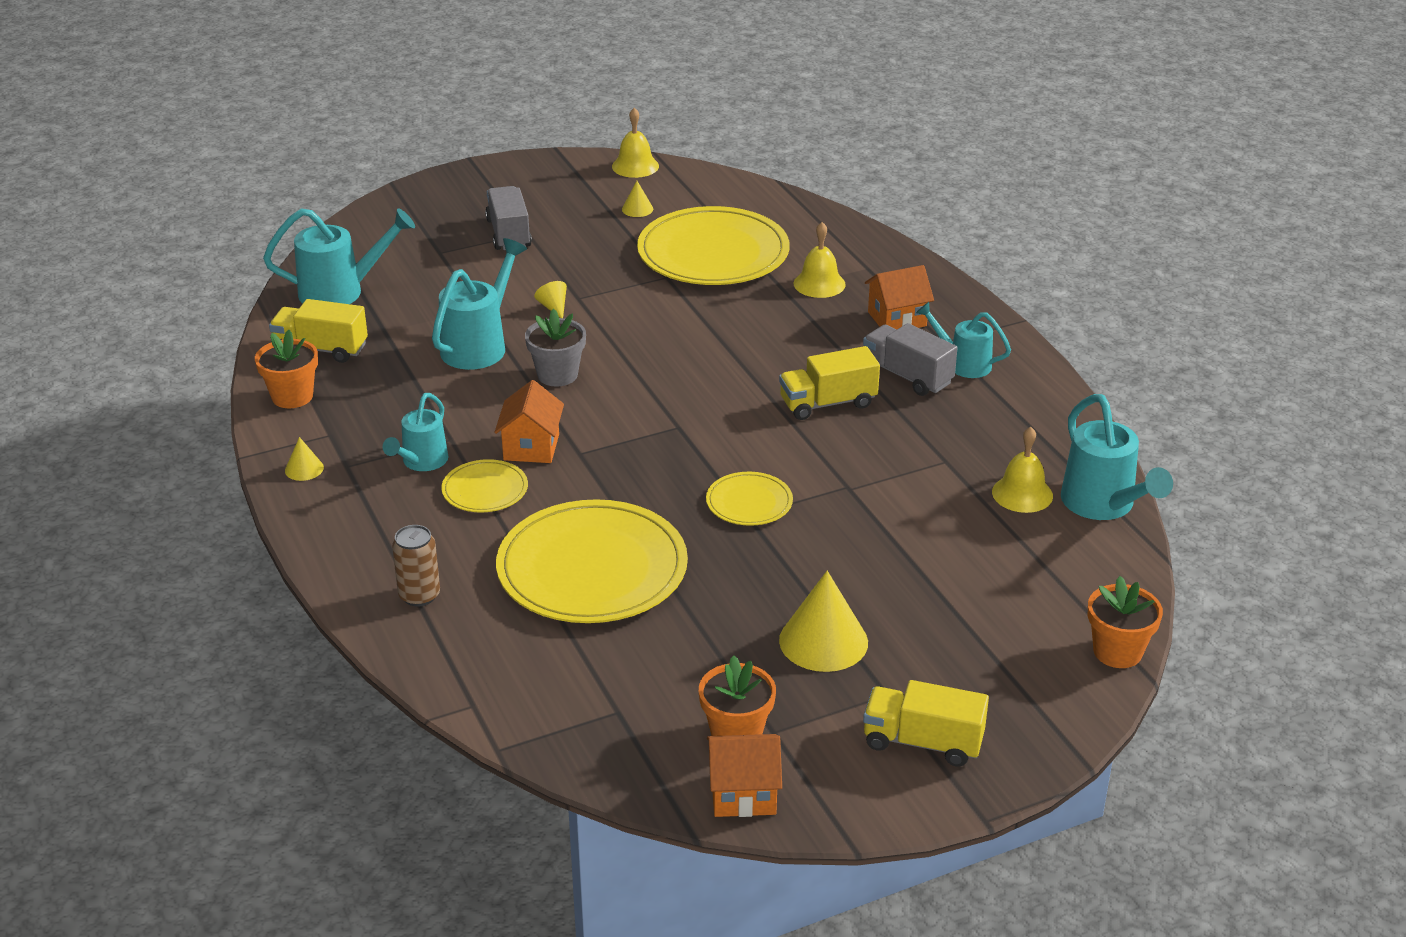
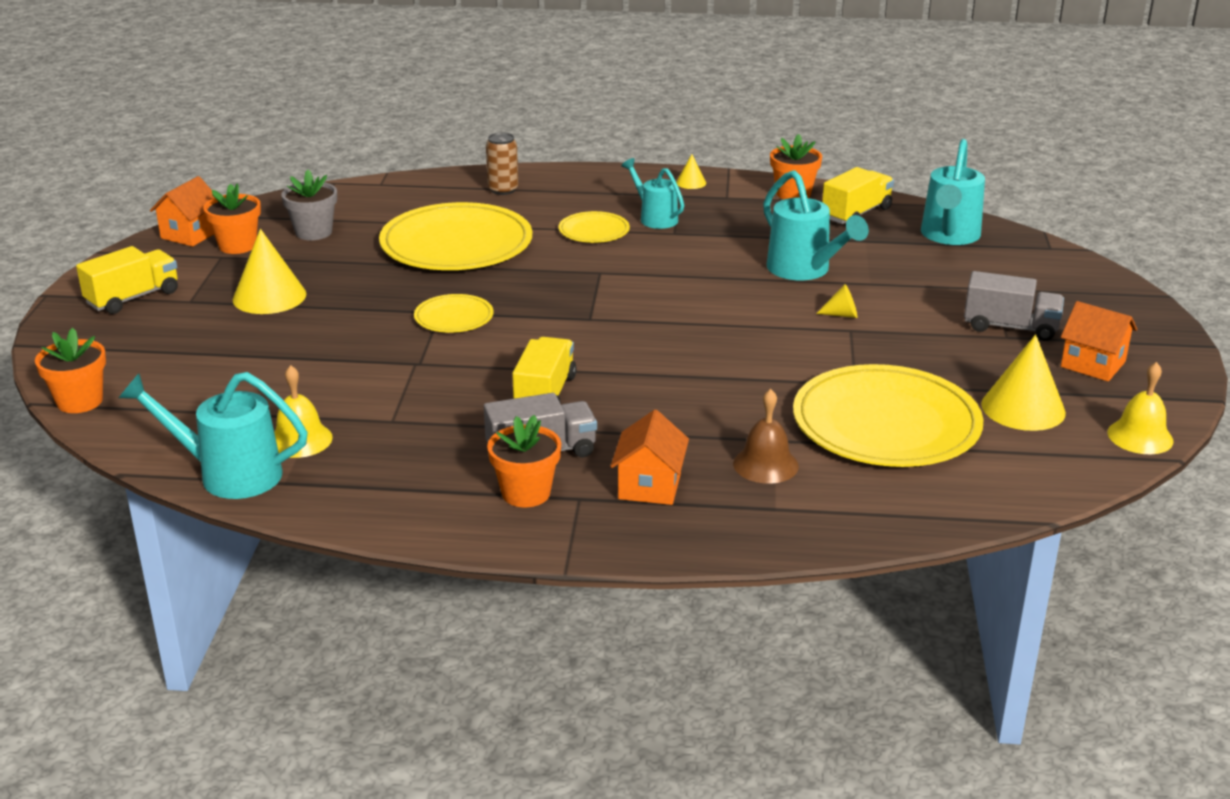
camera: 120 degrees right, 5 degrees down
orange house [494,380,564,463] -> orange house moved to [1061,301,1137,381]
grey flower pot [525,309,586,387] -> grey flower pot moved to [281,170,337,240]
yellow cone [622,181,653,217] -> yellow cone [981,334,1066,431], size x2.07
yellow bell [794,222,846,298] -> brown bell [733,389,799,484]
turquoise watering can [916,302,1011,378] -> orange flower pot [487,415,561,507]

